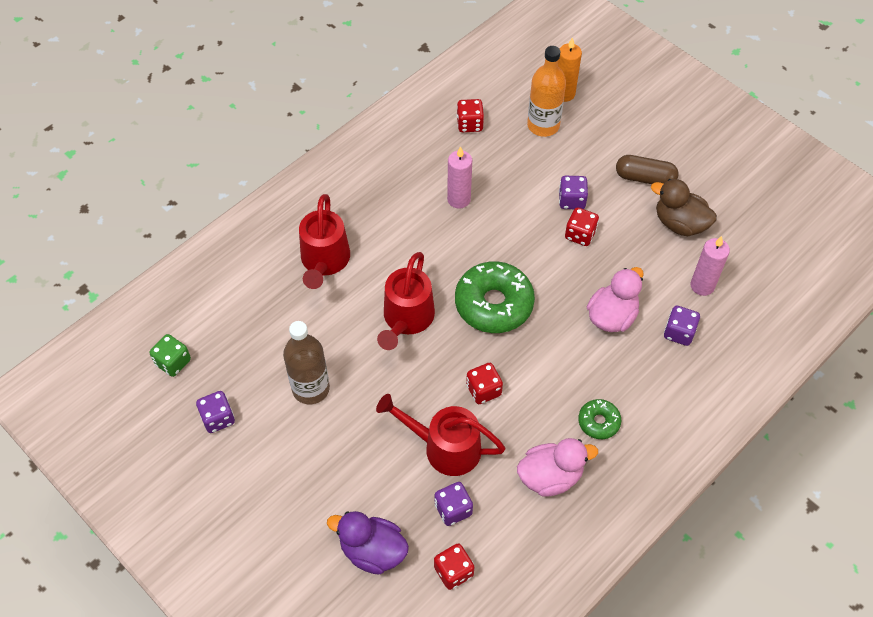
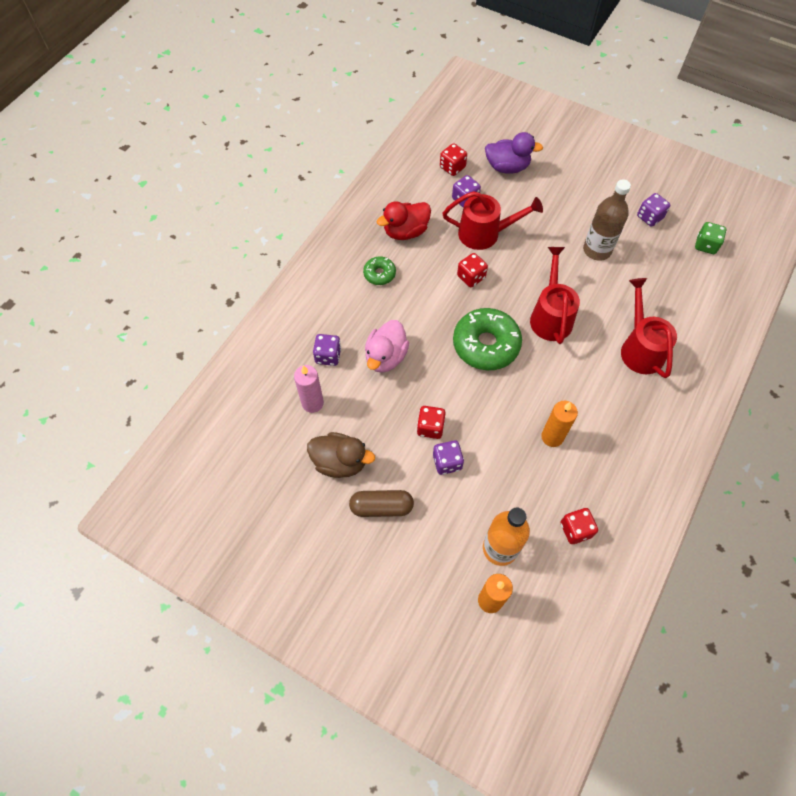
camera: 165 degrees right, 5 degrees up
pink candle [447,146,472,209] -> orange candle [541,401,578,447]
pink duck [517,438,598,497] -> red duck [377,201,431,240]

